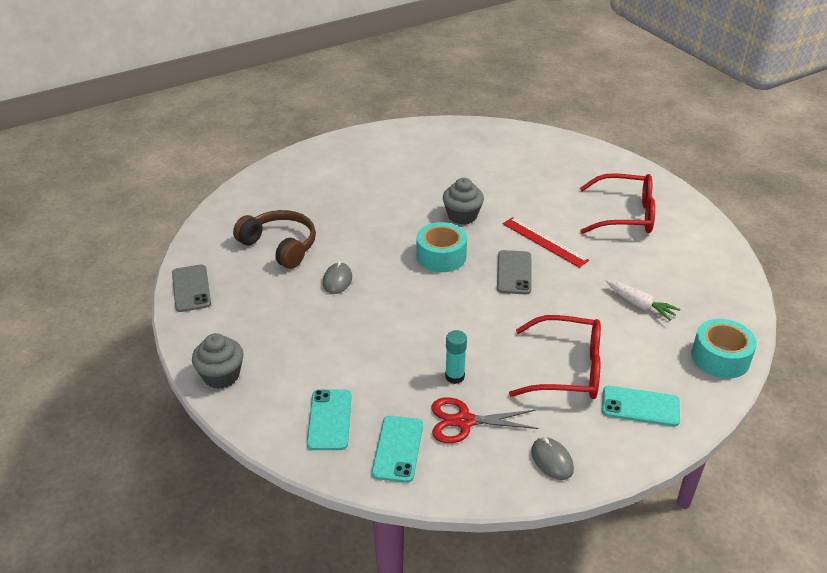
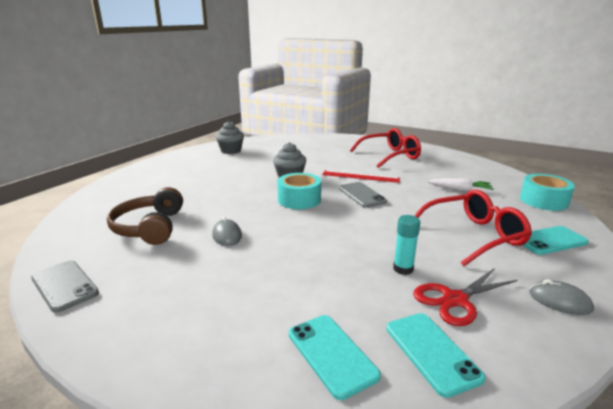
camera: 30 degrees left, 15 degrees down
grey cupcake [192,333,244,389] -> grey cupcake moved to [216,121,244,154]
brown headphones [233,210,316,269] -> brown headphones turned 105 degrees counterclockwise [107,187,183,245]

